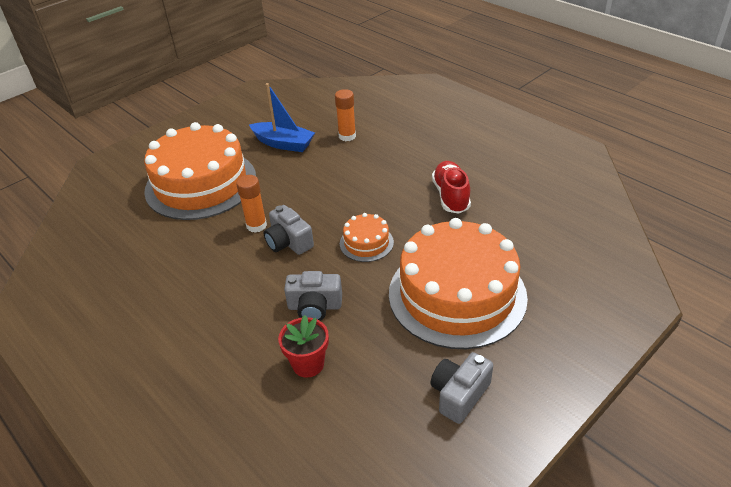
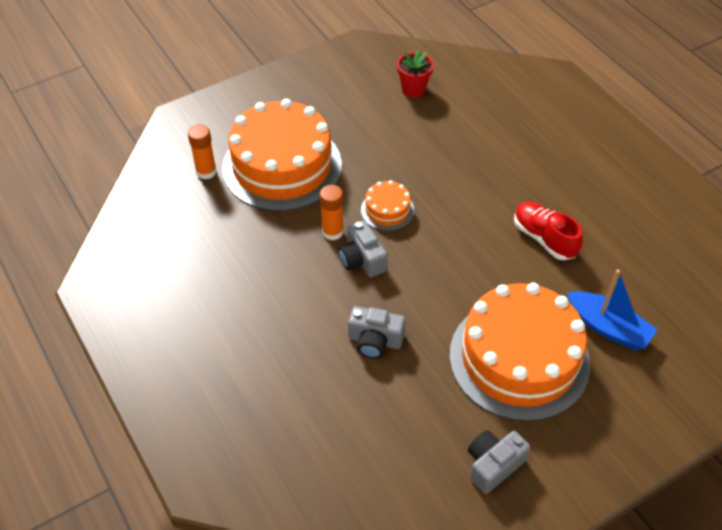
camera: 10 degrees right, 10 degrees up
blue boat [249,83,315,152] -> blue boat moved to [567,269,658,350]
red flower pot [278,315,329,377] -> red flower pot moved to [397,50,433,98]
orange glue stick [335,89,356,141] -> orange glue stick moved to [188,124,217,179]
orange cake [340,213,394,262] -> orange cake moved to [361,180,414,231]
red shoe [432,161,471,214] -> red shoe turned 45 degrees counterclockwise [514,202,583,260]

